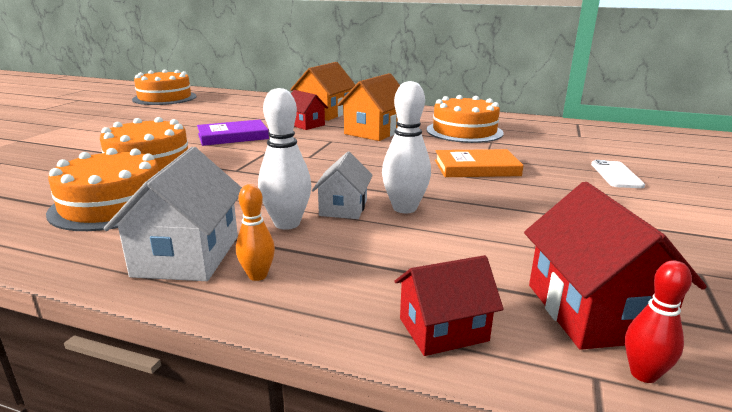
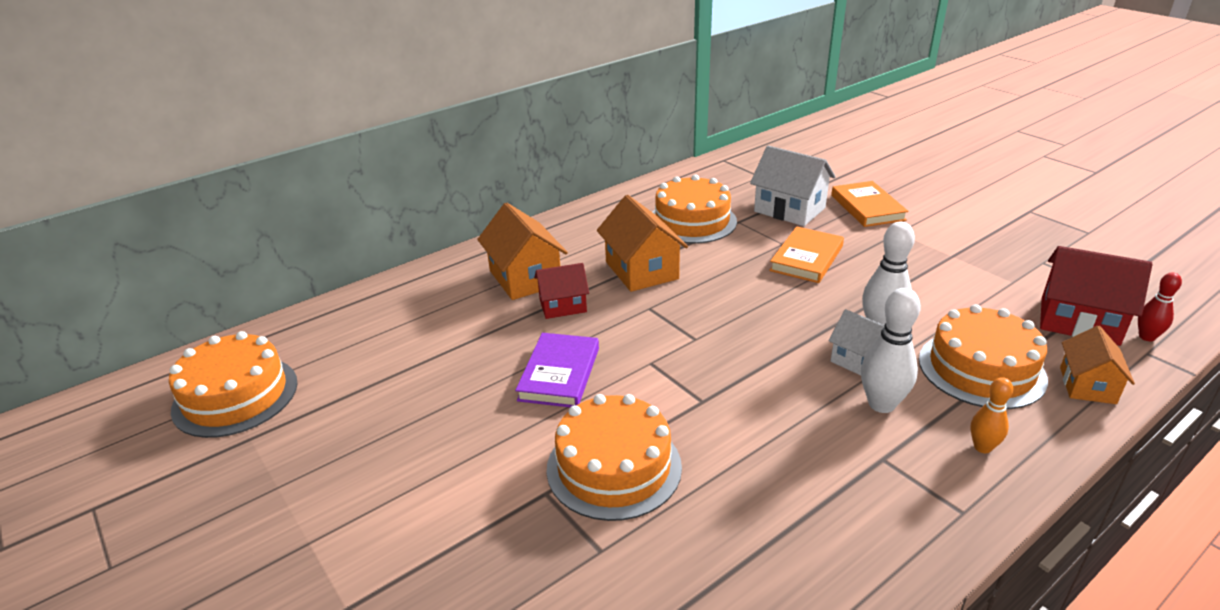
camera: 55 degrees left, 10 degrees up
orange cake [46,148,159,231] -> orange cake moved to [919,304,1048,409]
white house [103,147,242,281] -> white house moved to [750,146,836,226]
red house [395,255,504,356] -> orange house [1060,326,1135,404]
white phone [591,160,645,188] -> orange book [831,181,909,227]

